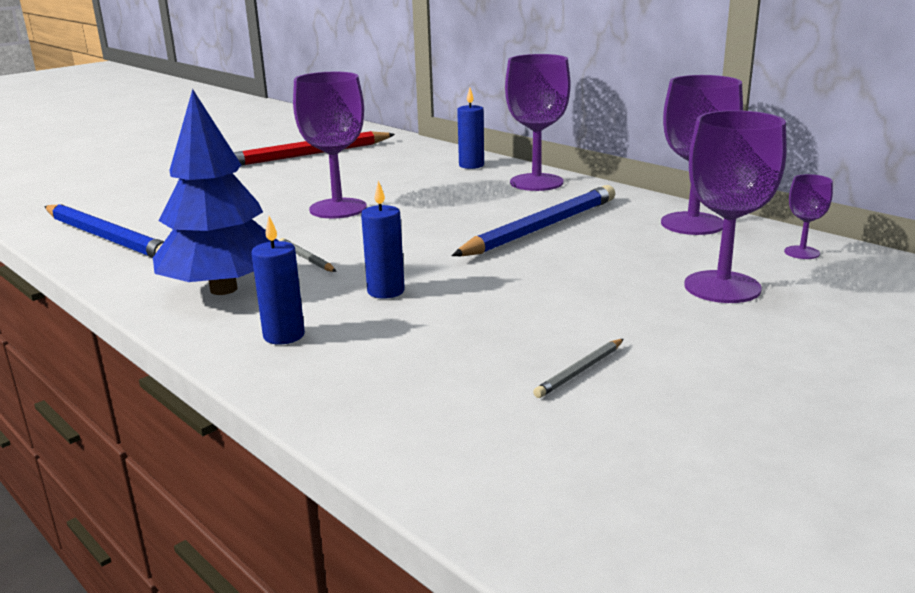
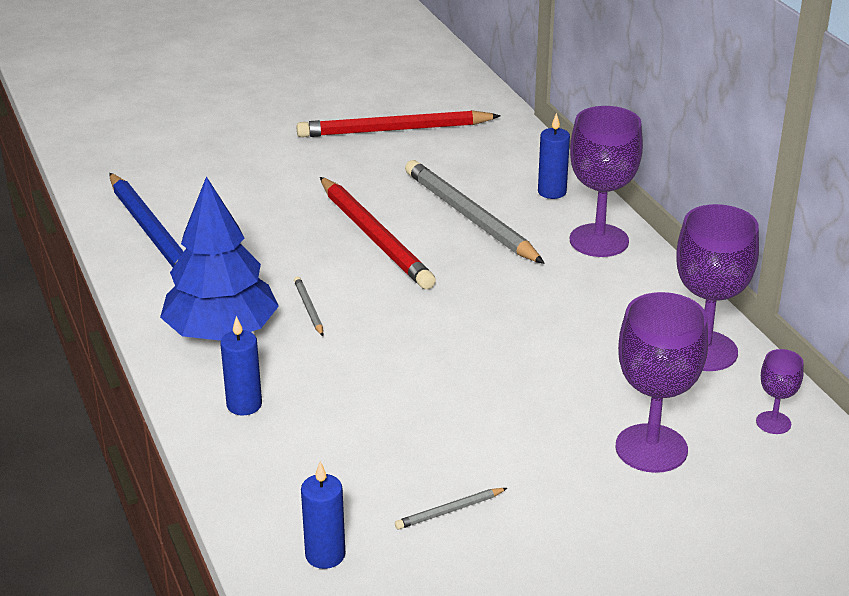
camera: 20 degrees right, 10 degrees up
purple goblet [293,72,367,218] -> red pencil [320,177,436,289]
blue candle [361,180,405,299] -> blue candle moved to [301,462,345,569]
blue pencil [451,185,615,256] -> none
none -> grey pencil [405,160,545,264]

